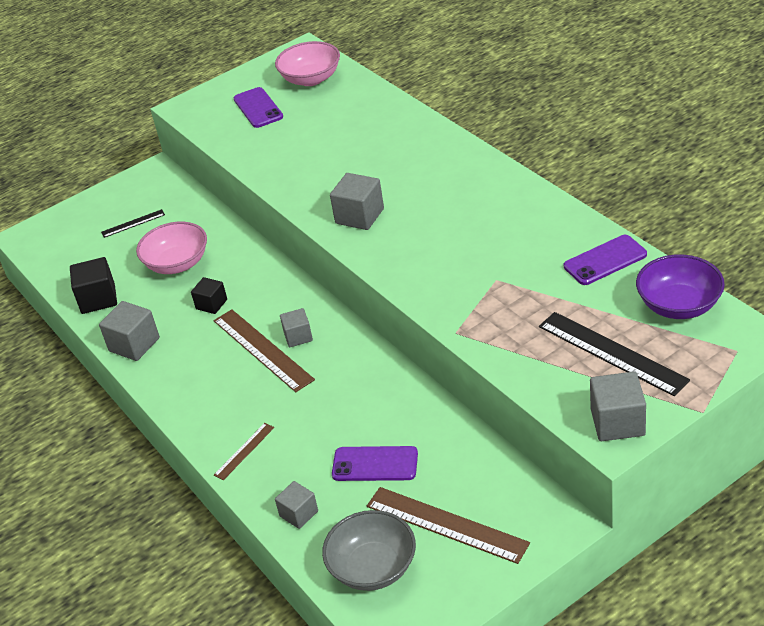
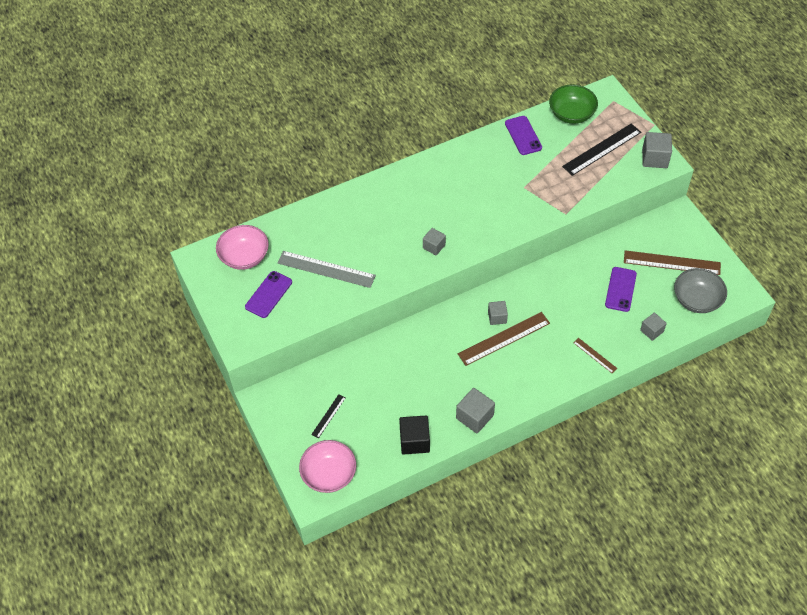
camera: 85 degrees left, 15 degrees up
black ruler [101,209,165,238] -> black ruler turned 45 degrees clockwise [311,394,346,439]
pink bowl [136,222,207,274] -> pink bowl moved to [299,440,356,493]
black cube [191,277,227,314] -> none
purple phone [234,87,283,128] -> purple phone turned 45 degrees counterclockwise [245,271,292,318]
grey cube [330,173,384,230] -> grey cube [423,228,446,255], size x0.64
brown ruler [367,487,530,564] -> brown ruler turned 60 degrees clockwise [624,250,721,275]
purple bowl [636,255,725,319] -> green bowl [549,84,598,124]
none -> grey ruler [277,251,376,288]

